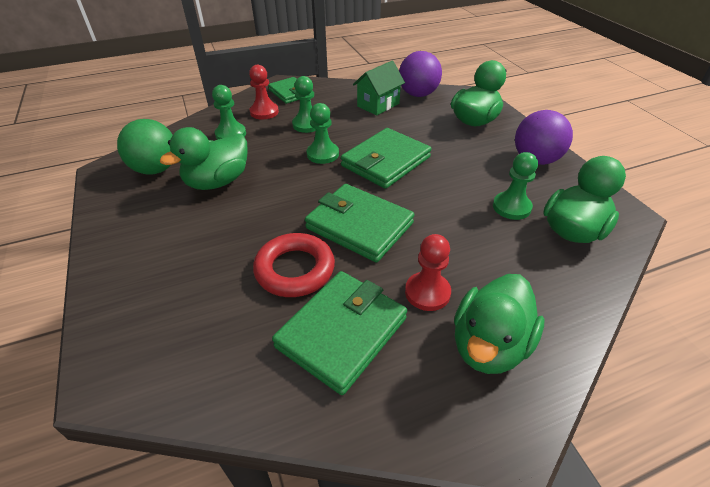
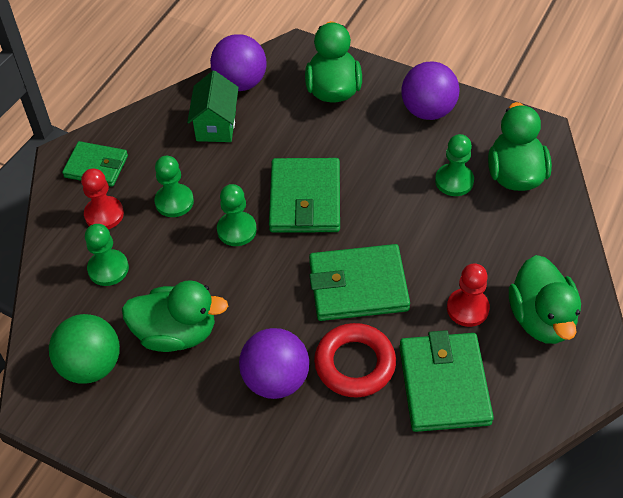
camera: 40 degrees left, 10 degrees up
green duck [160,127,247,190] -> green duck turned 90 degrees counterclockwise [122,280,228,352]
none -> purple ball [239,328,309,399]

